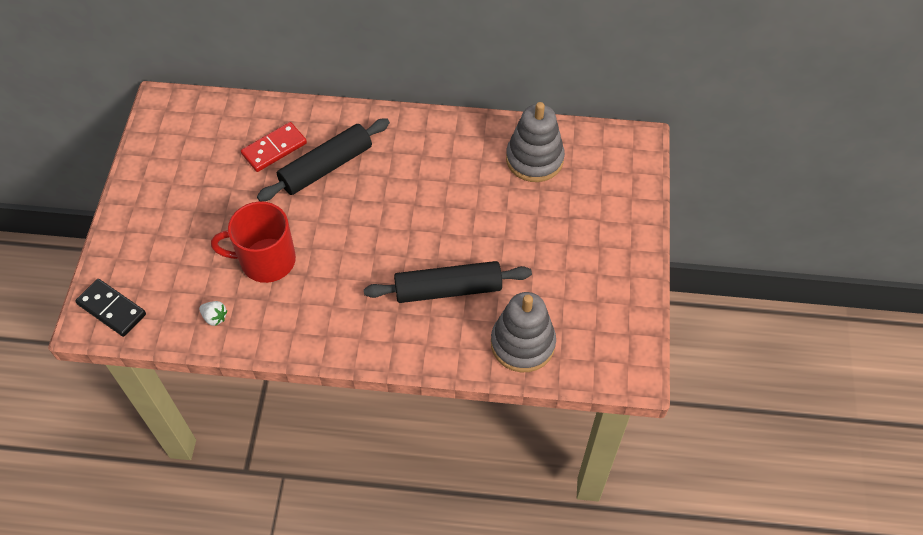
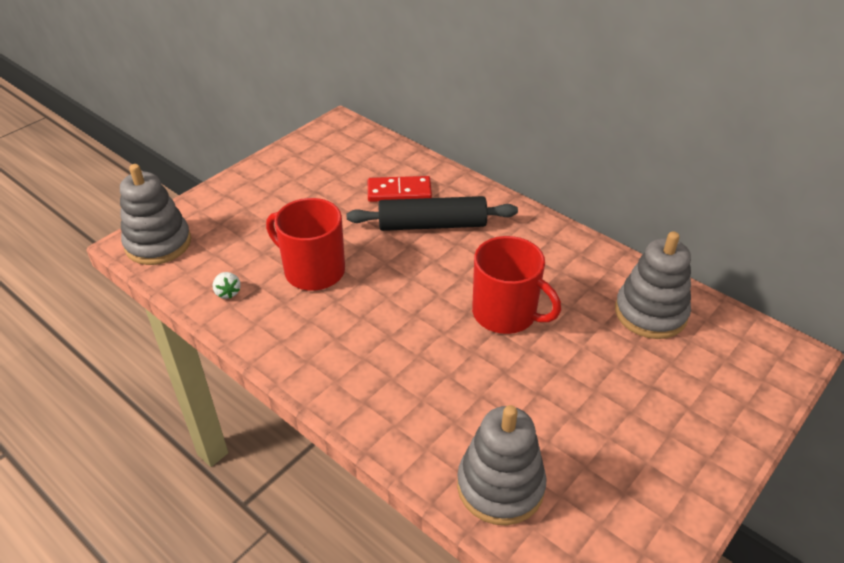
camera: 35 degrees right, 15 degrees down
black domino [75,279,146,337] -> grey stacking toy [120,164,191,265]
black rolling pin [364,261,532,303] -> none
none -> red mug [472,236,561,334]

